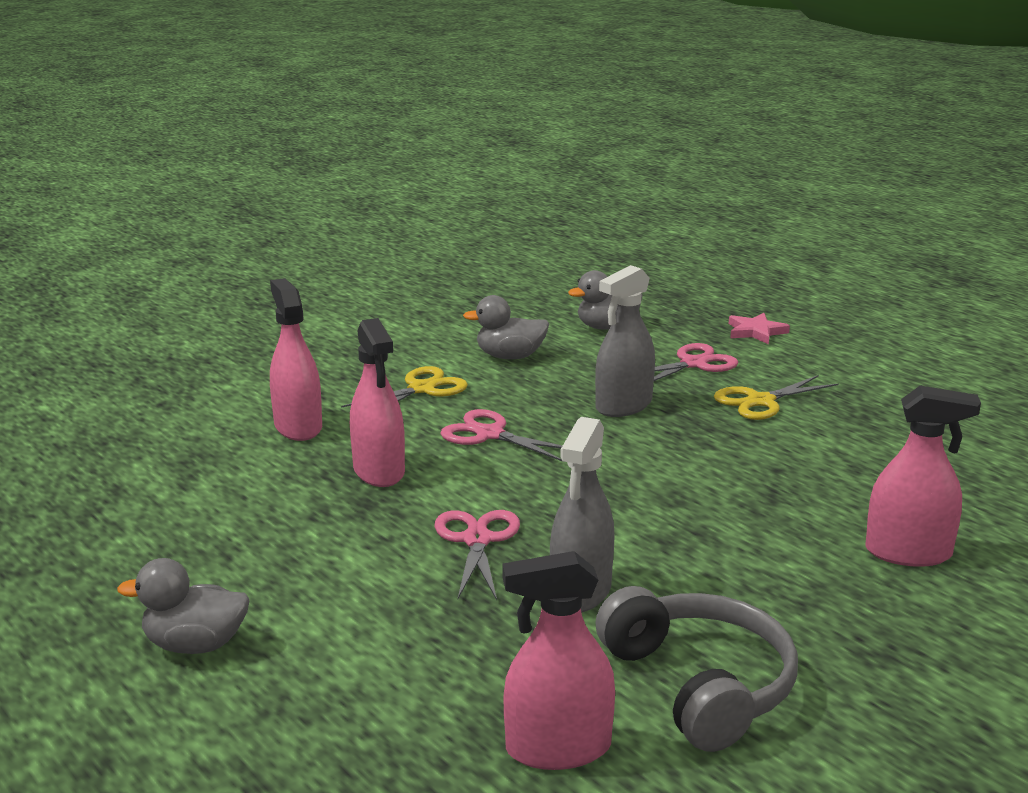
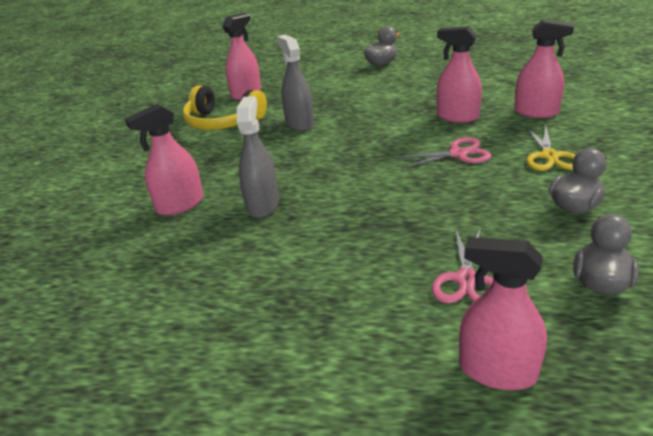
camera: 140 degrees right, 10 degrees up
pink scissors [434,510,520,600] -> none
grey spray bottle [595,265,655,417] -> grey spray bottle moved to [237,96,279,218]
grey headphones [595,586,798,752] -> yellow headphones [182,86,267,130]
yellow scissors [714,375,839,420] -> none
pink star [729,313,790,344] -> pink spray bottle [459,237,547,390]

